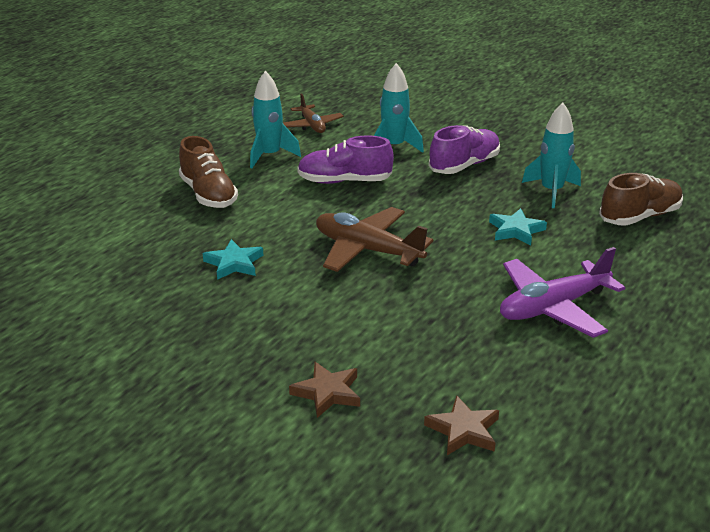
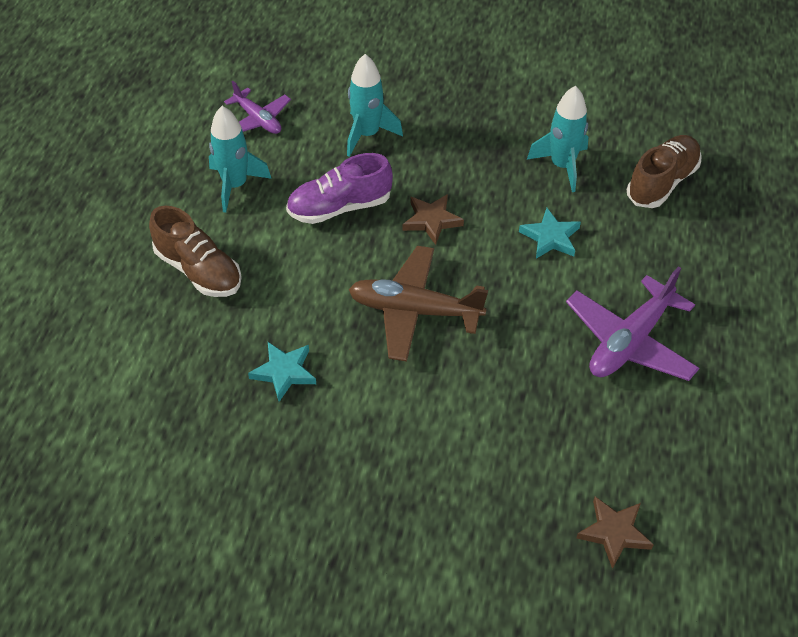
camera: 20 degrees left, 20 degrees up
brown plane [283,93,344,133] -> purple plane [224,81,291,134]
brown star [289,362,360,418] -> brown star moved to [403,194,464,245]
purple shoe [429,125,500,174] -> none

